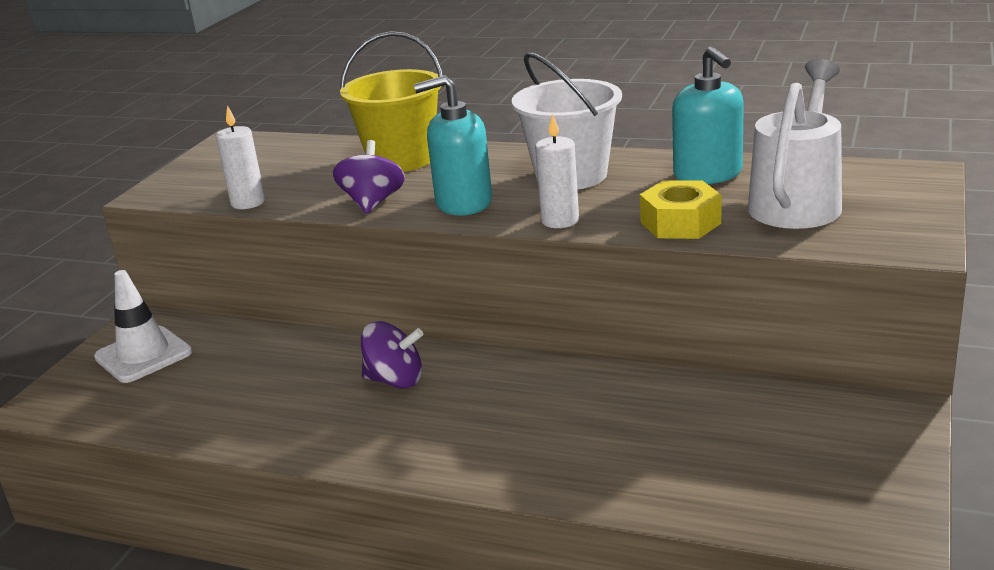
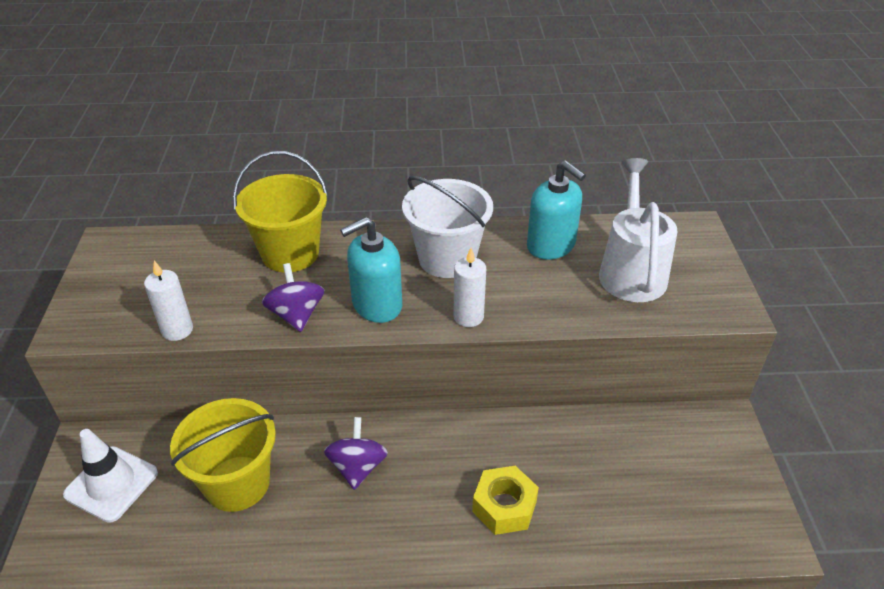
camera: 25 degrees left, 15 degrees up
purple spinning top [361,321,423,389] -> purple spinning top turned 75 degrees counterclockwise [324,417,388,490]
yellow nut [640,181,721,239] -> yellow nut moved to [472,466,539,535]
none -> yellow bucket [170,398,276,512]

